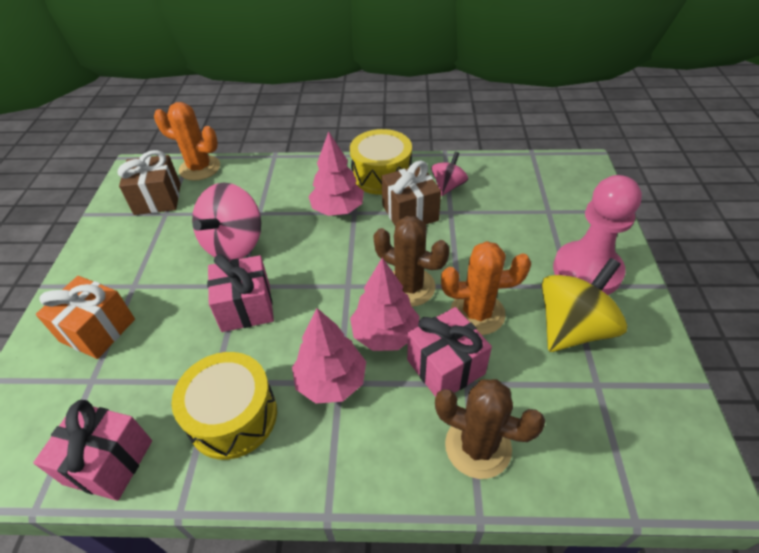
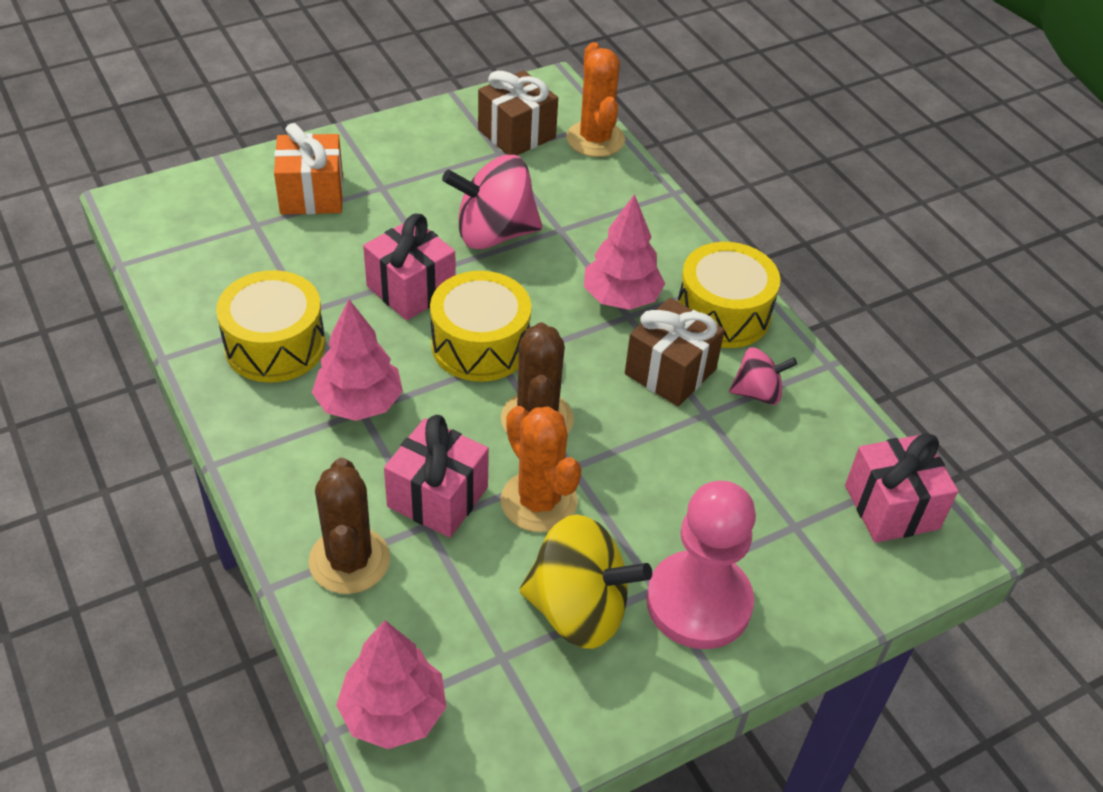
camera: 55 degrees right, 0 degrees up
pink gift [33,400,152,501] -> pink gift moved to [845,433,958,543]
pink tree [350,258,420,351] -> pink tree moved to [336,620,446,749]
none -> yellow drum [430,271,532,382]

